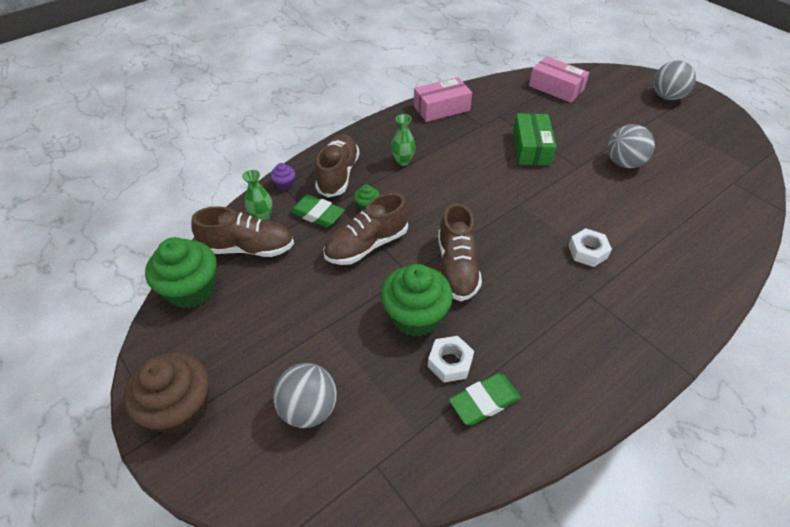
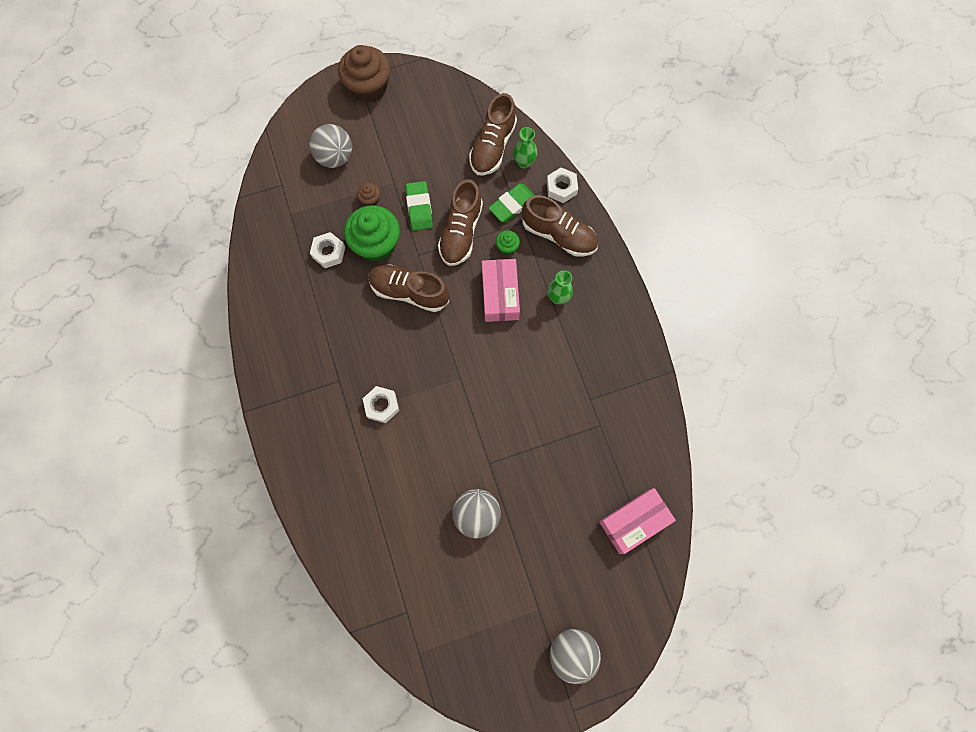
camera: 110 degrees right, 25 degrees up
green cupcake [145,237,217,309] -> none
purple cupcake [270,163,295,190] -> white nut [546,167,578,203]
brown shoe [323,193,408,265] -> brown shoe turned 150 degrees counterclockwise [438,179,483,266]
pink box [414,77,472,122] -> pink box moved to [482,259,520,322]
green eraser [449,373,521,425] -> green eraser moved to [405,181,433,231]
green box [513,113,556,166] -> none
none -> brown cupcake [357,183,380,206]

